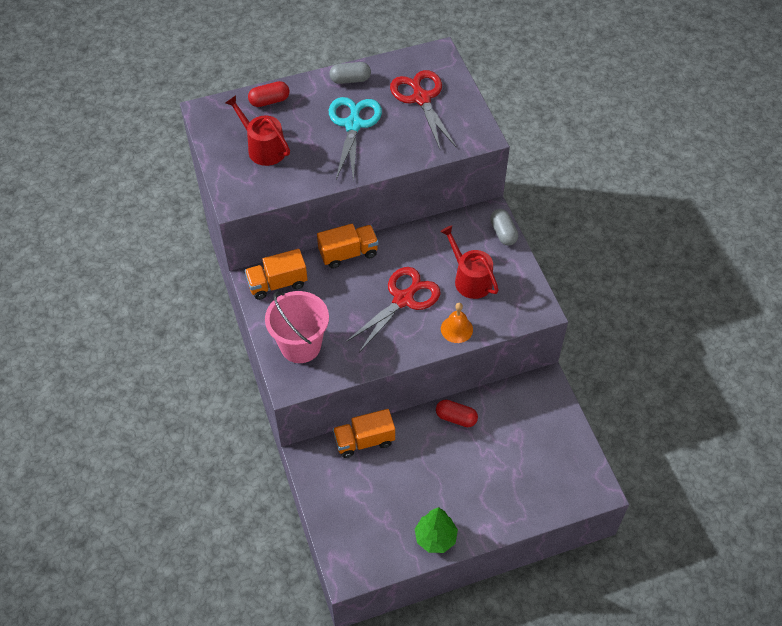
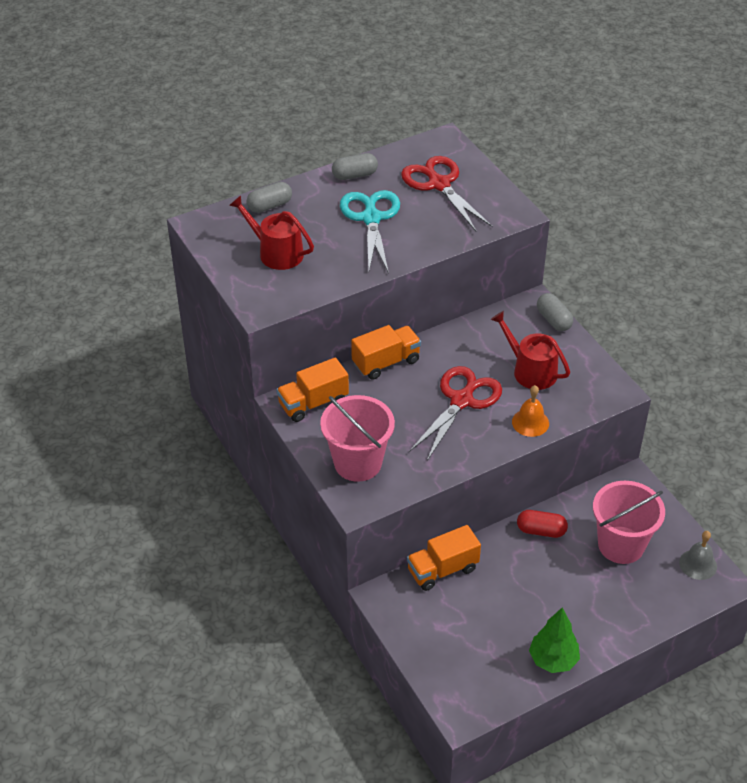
camera: 10 degrees left, 10 degrees down
red capsule [248,81,290,107] -> grey capsule [247,182,292,213]
none -> pink bucket [593,481,665,564]
none -> grey bell [679,531,717,580]

